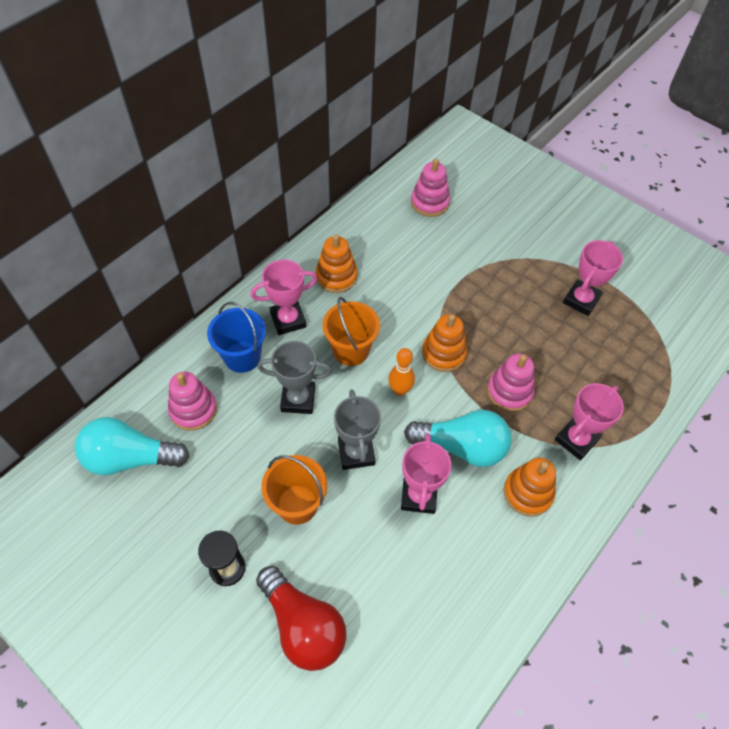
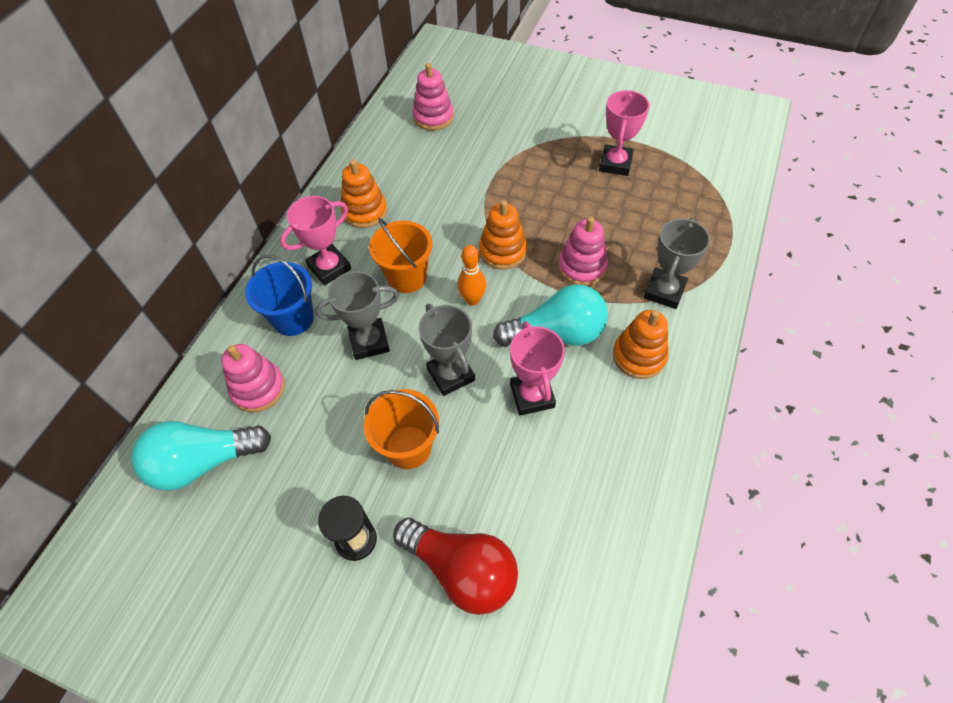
camera: 15 degrees left, 0 degrees up
pink trophy [555,383,624,460] -> grey trophy [644,218,711,309]

